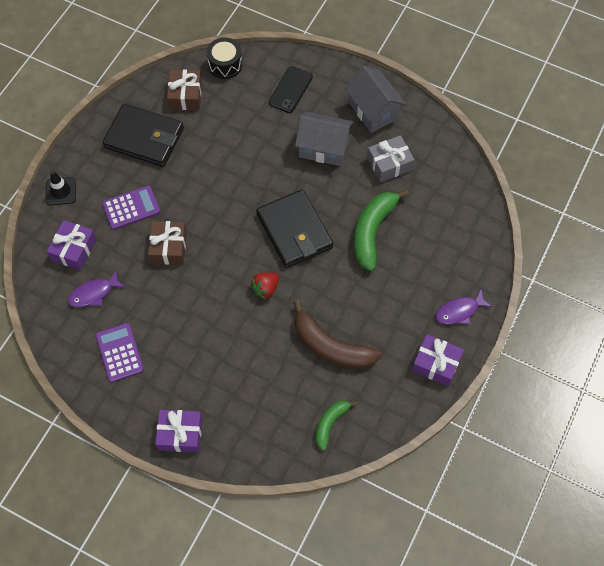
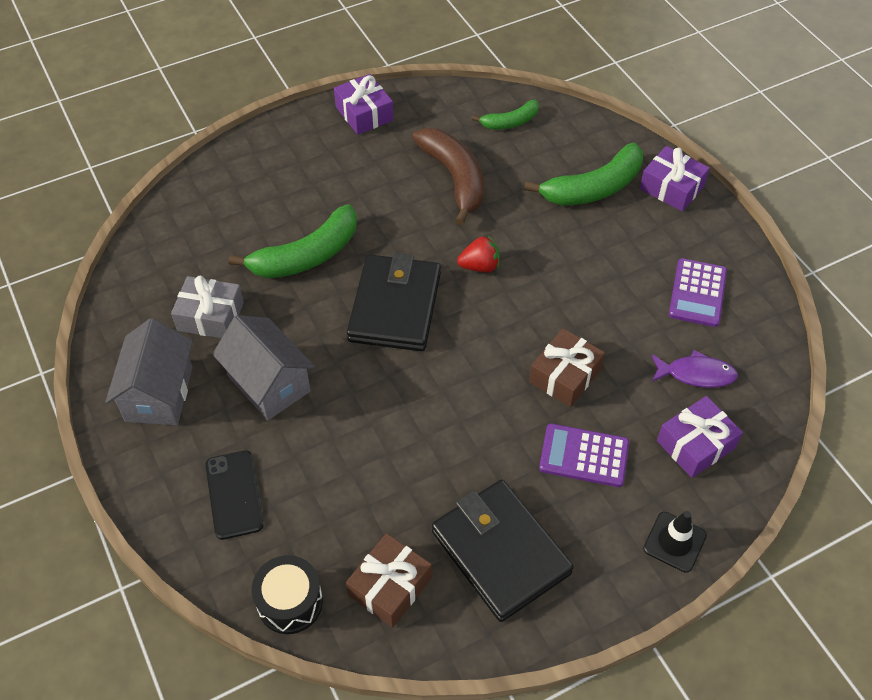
camera: 145 degrees left, 10 degrees down
black phone [269,66,313,113] -> black phone turned 75 degrees counterclockwise [205,450,264,540]
purple fish [435,289,492,325] -> none
none -> green banana [524,143,643,205]

